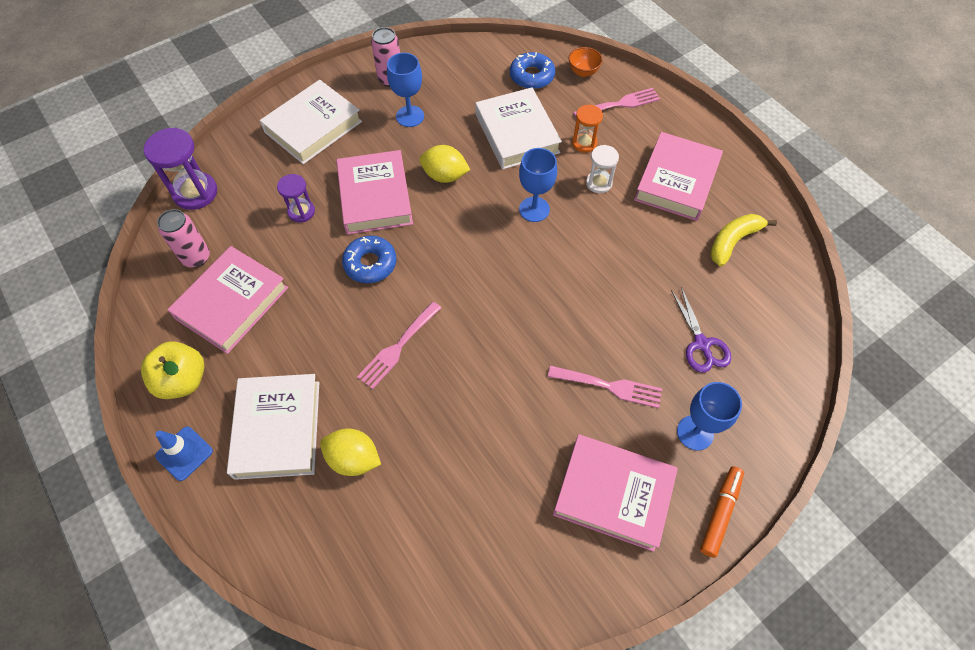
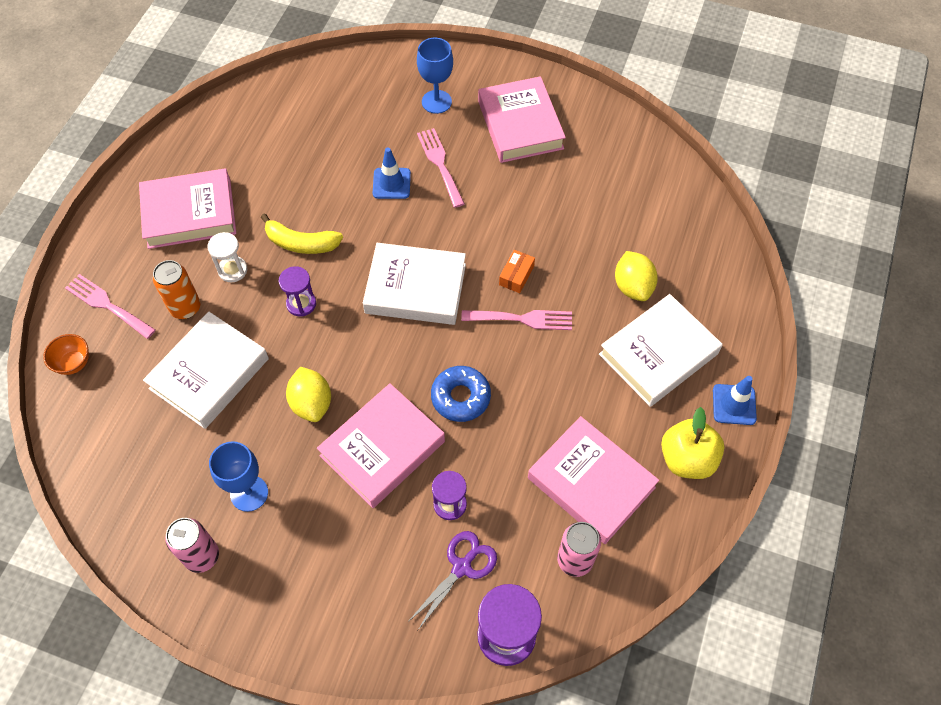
camera: 125 degrees left, 0 degrees up
pink book [167,246,288,354] -> pink book turned 45 degrees clockwise [528,416,659,544]
white book [260,80,362,164] -> white book moved to [363,243,466,325]
blue donut [510,52,555,89] -> none
blue goblet [519,148,557,222] -> purple hourglass [279,266,316,317]
orange hourglass [572,105,603,153] -> orange can [153,260,200,319]
purple scissors [671,287,731,373] -> purple scissors moved to [408,531,497,630]
orange marker [700,466,744,558] -> none
yellow banana [710,214,777,266] -> yellow banana moved to [261,213,343,254]
none -> blue traffic cone [373,147,411,199]
none -> orange box [499,250,535,293]

